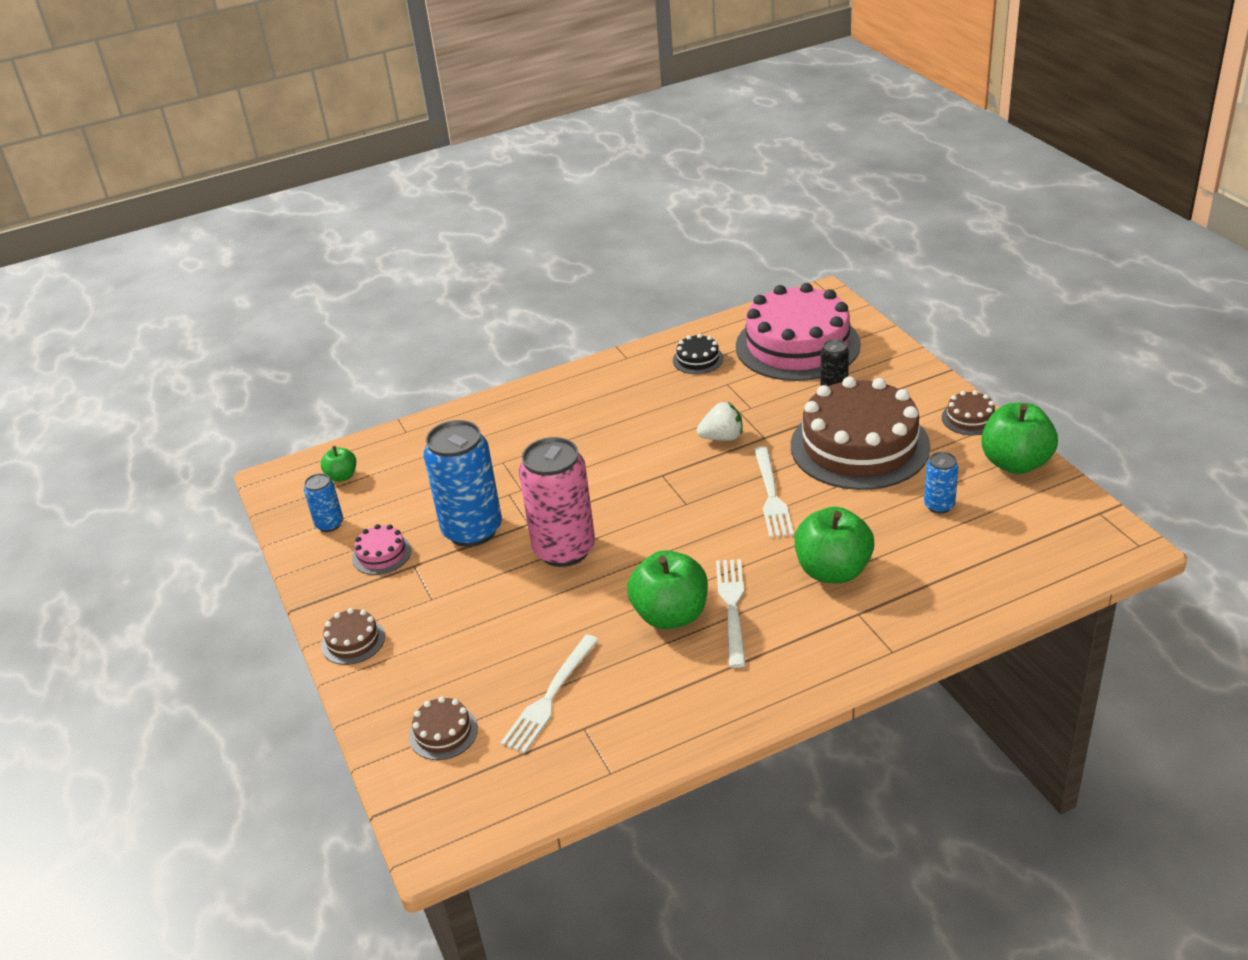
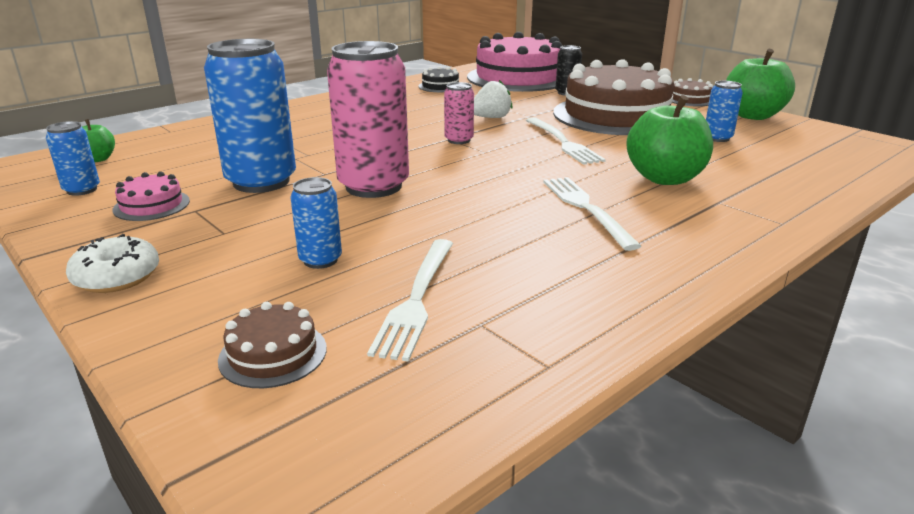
camera: 20 degrees left, 10 degrees down
brown cake [321,608,385,665] -> white donut [66,234,159,293]
green apple [627,550,708,629] -> none
none -> blue can [290,177,342,269]
none -> pink can [444,82,474,144]

